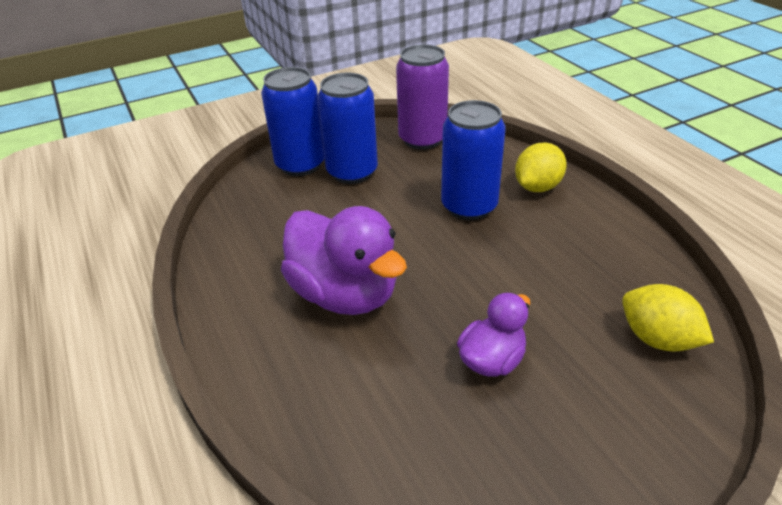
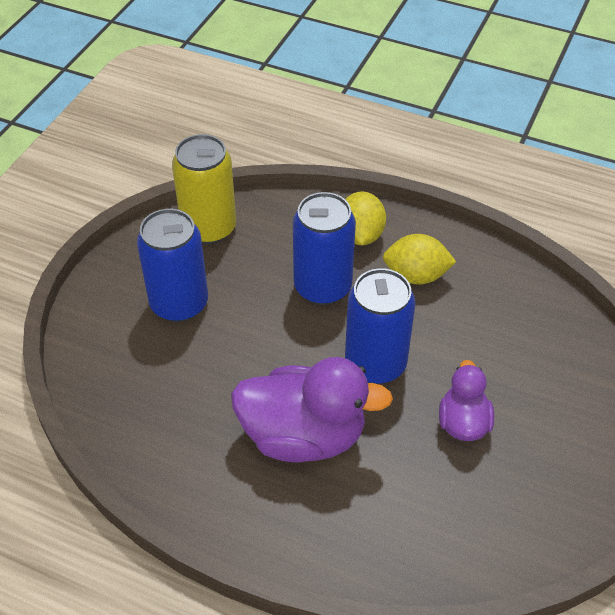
camera: 40 degrees left, 10 degrees up
blue can [261,67,324,176] -> blue can moved to [345,268,415,384]
purple can [396,44,449,150] -> yellow can [172,134,236,244]
yellow lemon [622,284,714,352] -> yellow lemon moved to [383,234,456,284]

